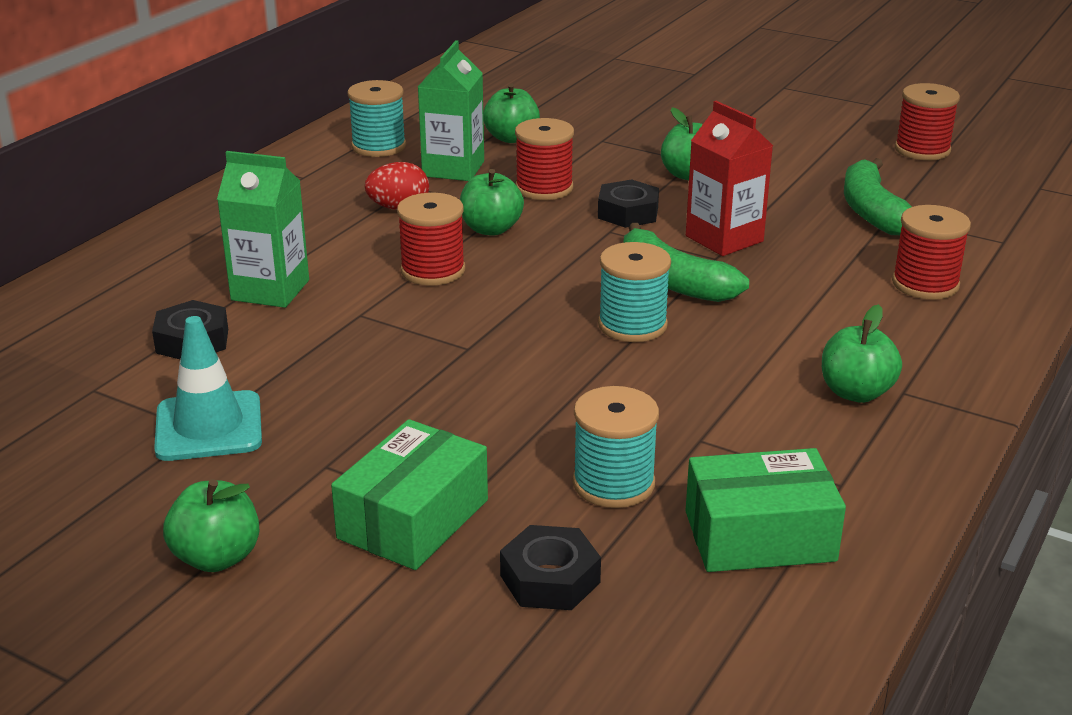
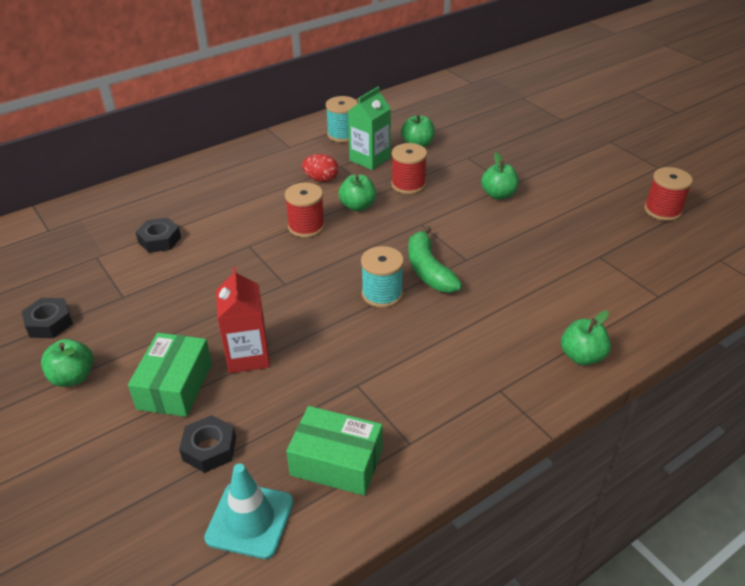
camera: 25 degrees right, 10 degrees up
turquoise traffic cone [154,316,262,461] -> turquoise traffic cone moved to [204,464,294,559]
green carton [217,151,309,308] -> none
green box [331,419,488,570] -> green box turned 45 degrees counterclockwise [128,333,212,417]
turquoise spool [573,386,659,508] -> none
black nut [598,179,659,228] -> black nut moved to [21,298,73,338]
red carton [686,101,773,256] -> red carton moved to [216,267,270,373]
green apple [822,304,902,403] -> green apple moved to [561,311,611,366]
green banana [844,158,912,235] -> none
red spool [892,205,971,300] -> none

